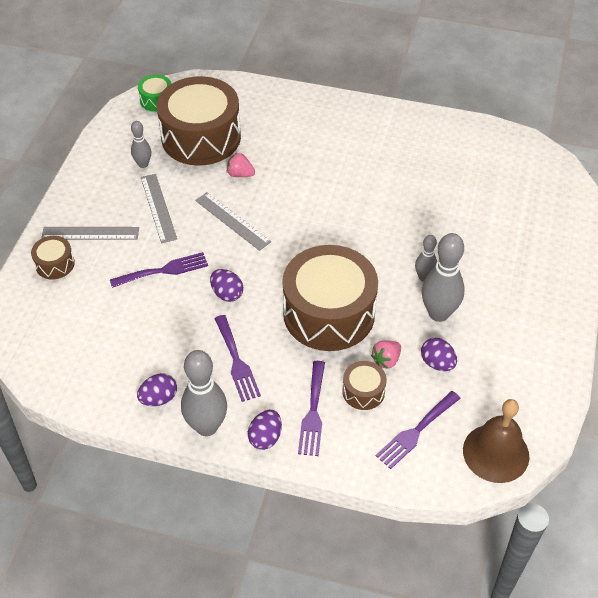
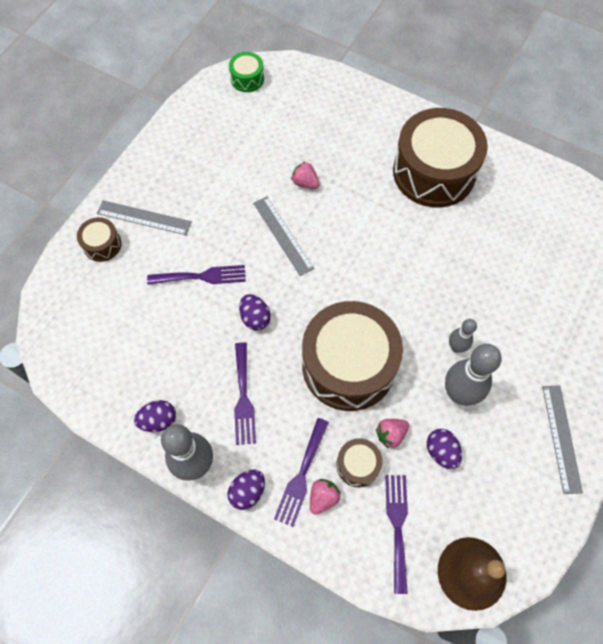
camera: 15 degrees right, 15 degrees up
grey bowling pin [131,121,151,168] -> none
grey ruler [141,174,177,243] -> grey ruler moved to [542,385,583,494]
brown drum [157,76,241,166] -> brown drum moved to [393,108,488,208]
purple fork [375,391,461,469] -> purple fork turned 120 degrees clockwise [385,475,408,594]
none -> pink strawberry [310,479,340,515]

